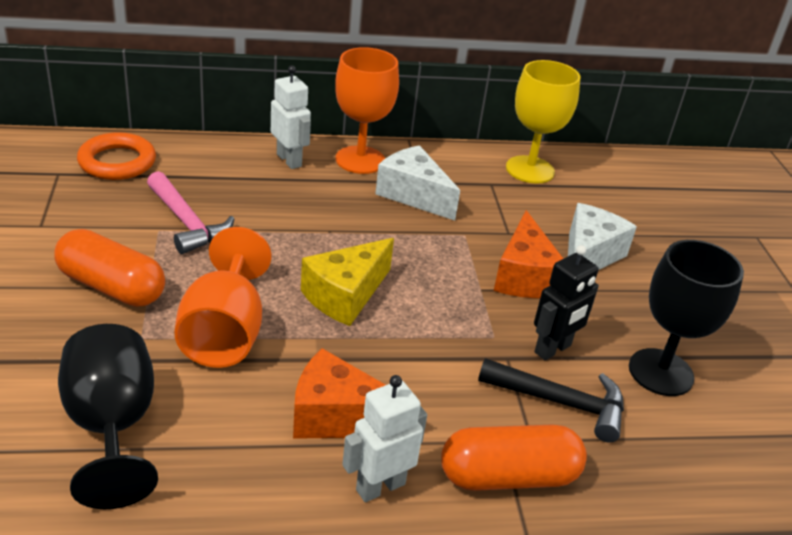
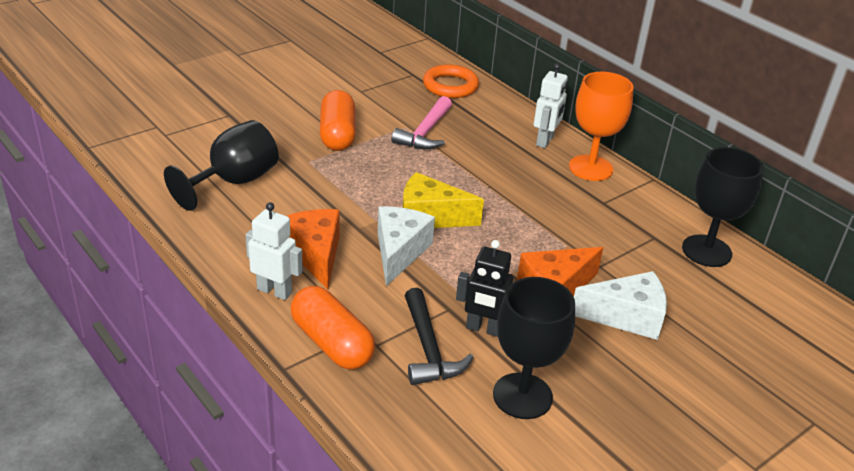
camera: 60 degrees right, 0 degrees up
orange goblet [174,227,272,368] -> none
white cheese [375,145,460,221] -> white cheese moved to [378,206,435,286]
yellow goblet [506,60,580,184] -> black goblet [682,147,764,267]

